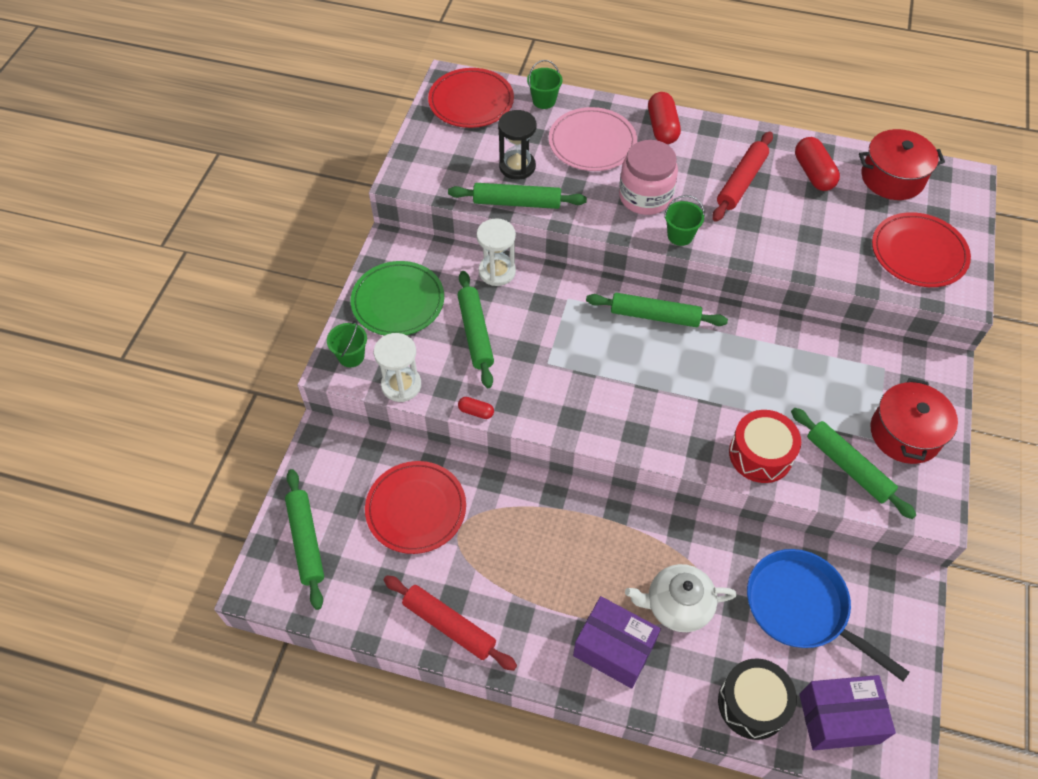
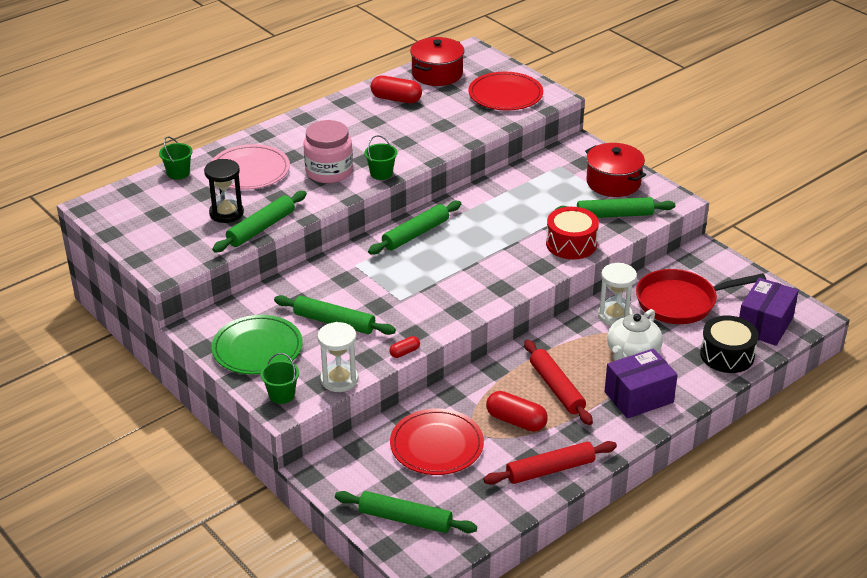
camera: 55 degrees left, 20 degrees down
red plate [428,68,514,128] -> none
white hourglass [477,218,516,286] -> white hourglass moved to [598,263,637,326]
red capsule [648,92,681,144] -> red capsule moved to [486,391,548,432]
red rolling pin [712,131,773,222] -> red rolling pin moved to [524,340,593,425]
blue pan [747,549,910,681] -> red pan [636,269,766,324]

